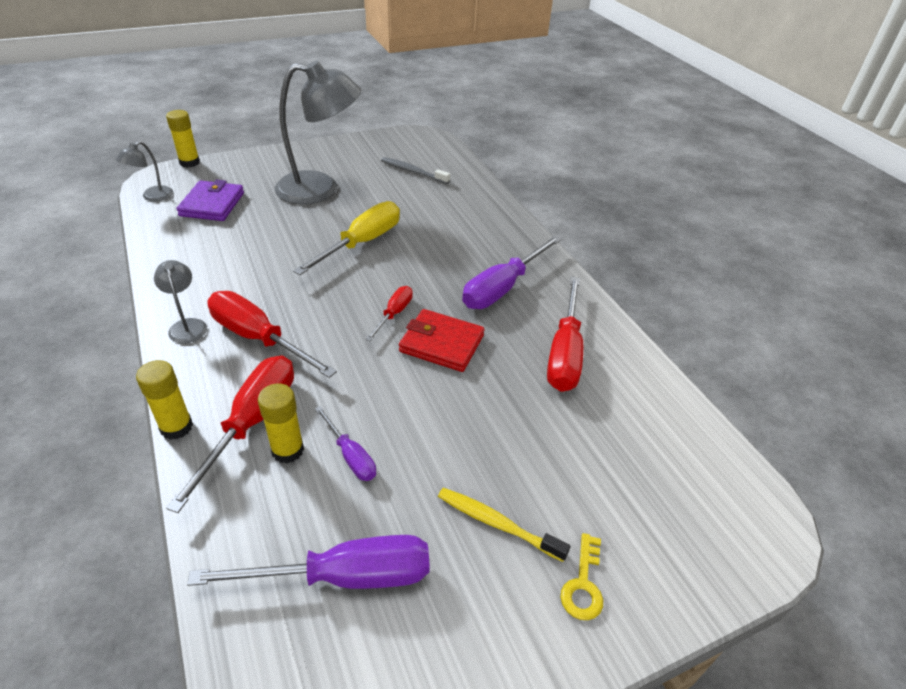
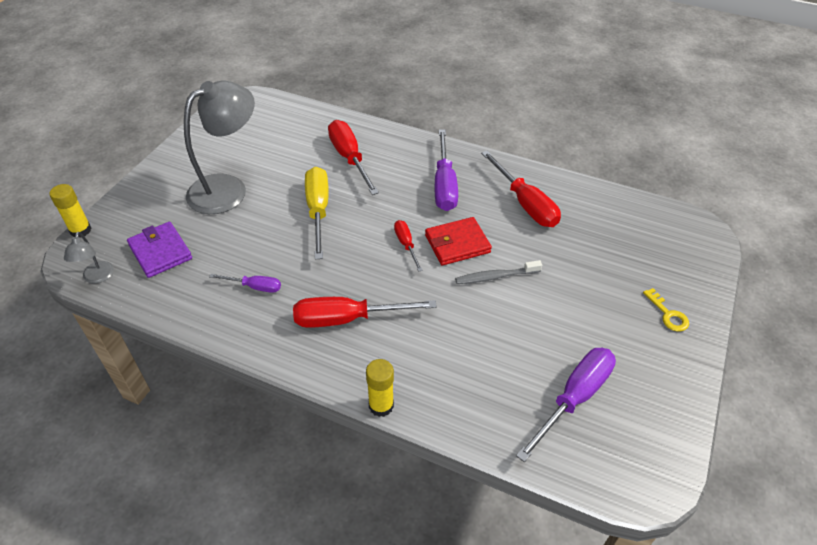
camera: 40 degrees left, 5 degrees up
grey lamp [154,260,207,344] -> none
red screwdriver [166,355,294,513] -> red screwdriver moved to [328,120,379,195]
yellow glue stick [258,383,304,463] -> none
purple screwdriver [315,406,376,481] -> purple screwdriver moved to [209,274,281,293]
grey toothbrush [381,157,450,184] -> grey toothbrush moved to [455,260,542,284]
yellow toothbrush [438,488,571,562] -> none

